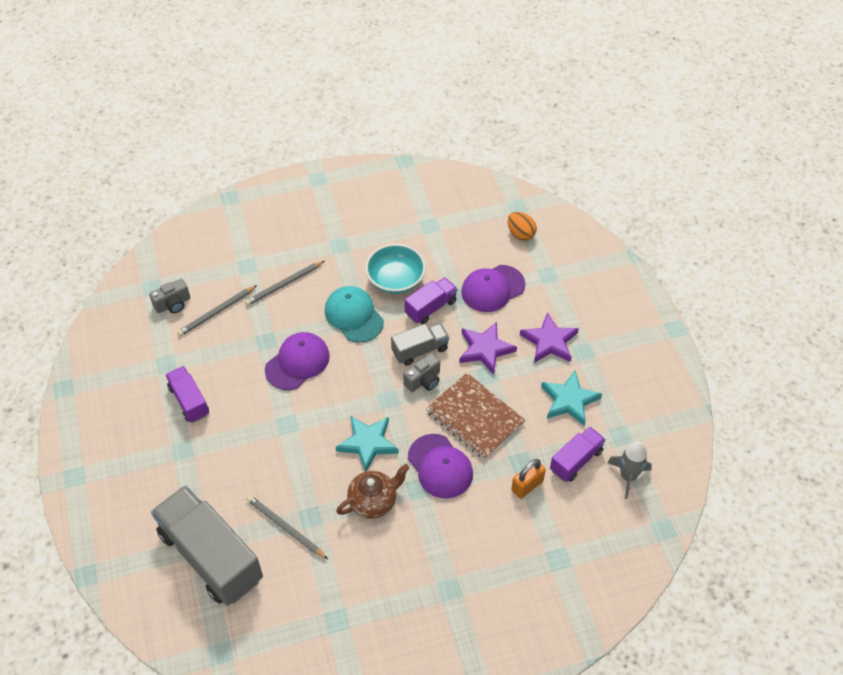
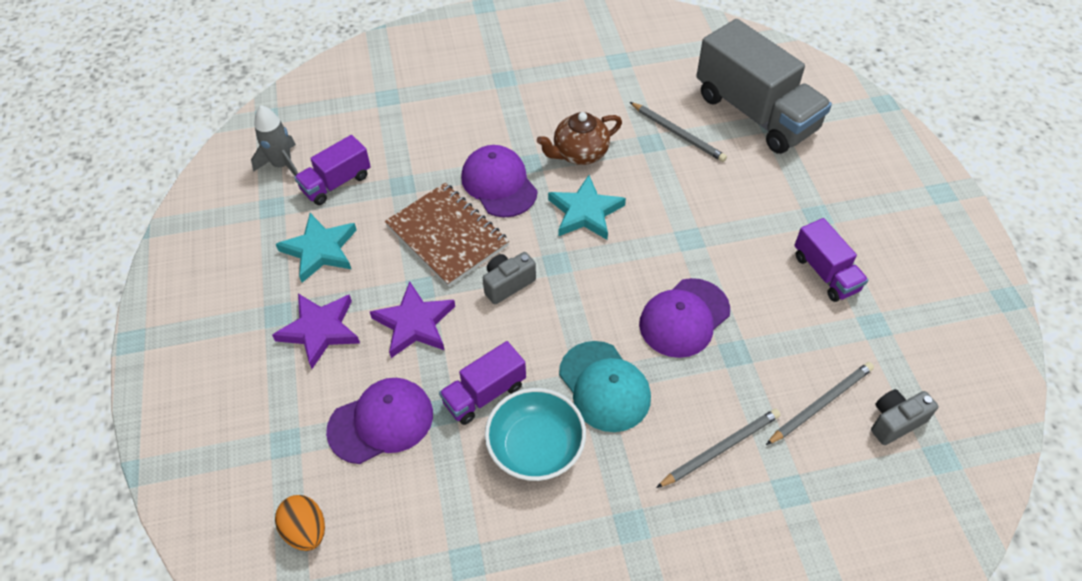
camera: 175 degrees left, 0 degrees up
grey truck [391,323,449,366] -> none
orange padlock [511,459,546,499] -> none

